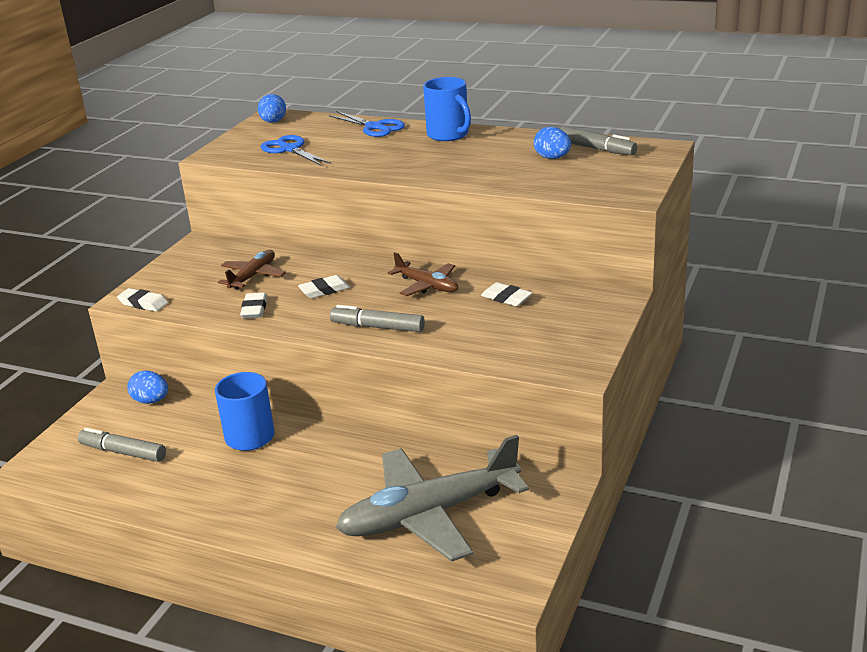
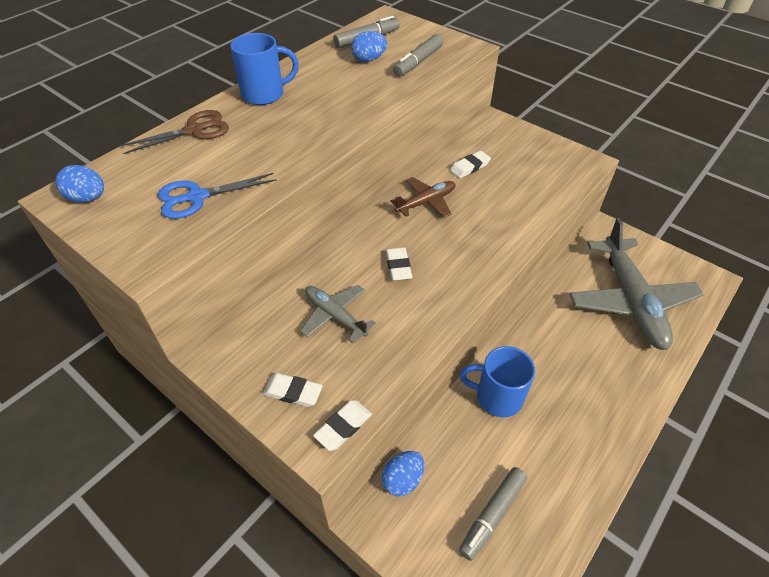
camera: 75 degrees left, 20 degrees up
brown plane [218,250,286,290] -> grey plane [301,285,376,343]
white eraser [240,292,267,318] -> white eraser moved to [263,373,323,407]
blue scissors [329,111,405,137] -> brown scissors [120,110,229,154]
grey marker [330,305,425,332] -> grey marker moved to [393,34,443,77]

